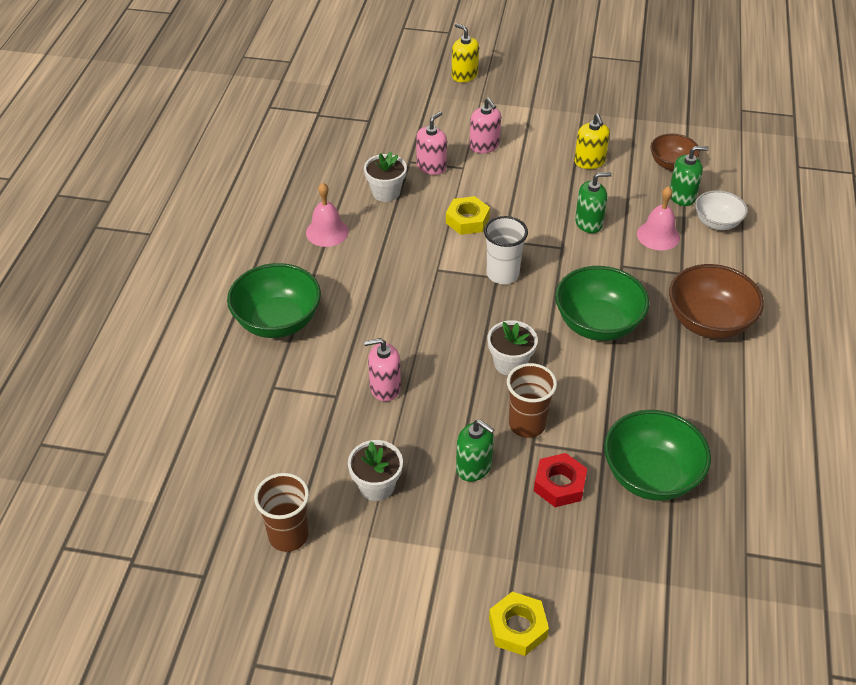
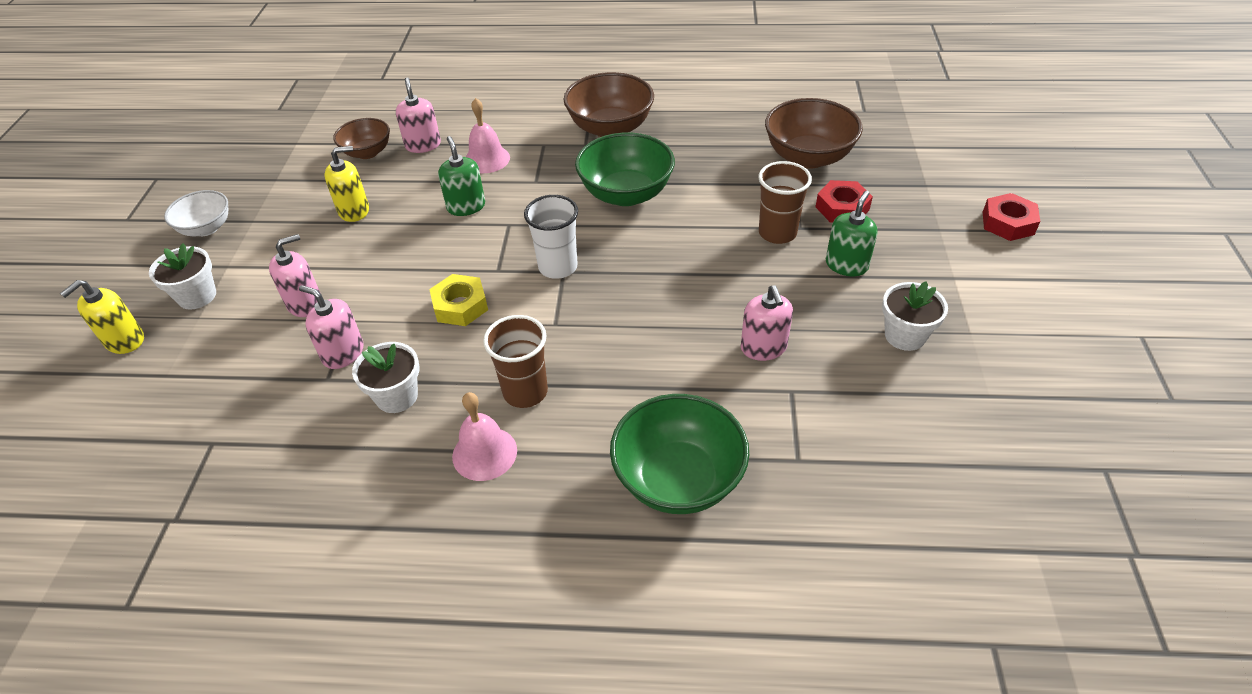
camera: 95 degrees left, 0 degrees up
brown cup [254,473,309,552] -> brown cup moved to [483,315,548,408]
white flower pot [488,320,538,376] -> white flower pot moved to [149,243,216,309]
yellow nut [489,592,549,656] -> red nut [983,193,1040,241]
green bowl [604,410,711,501] -> brown bowl [765,98,863,169]
green soap dispenser [670,146,709,206] -> pink soap dispenser [396,77,441,153]
white bowl [695,190,748,230] -> white bowl moved to [164,190,228,236]

